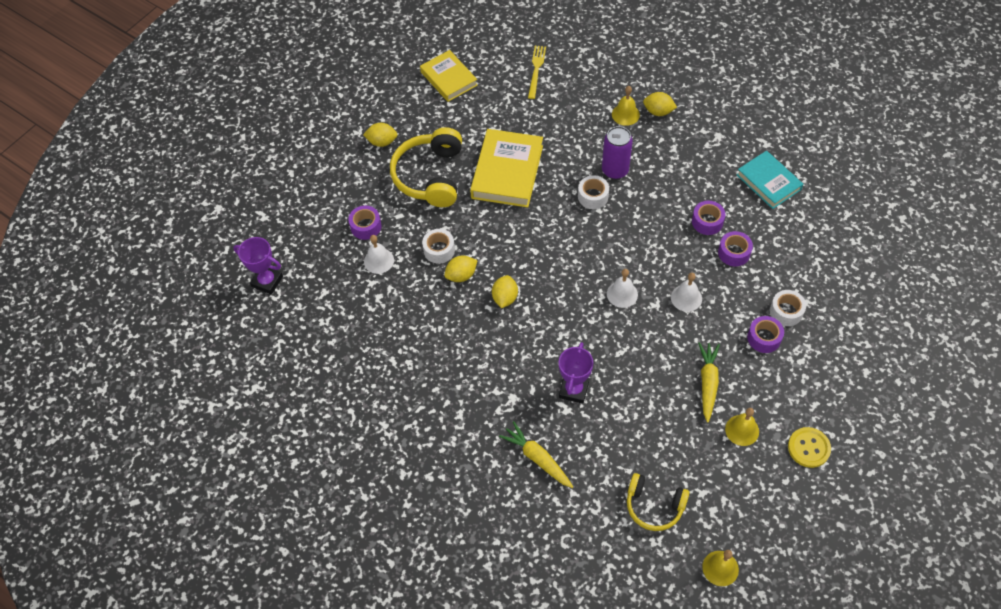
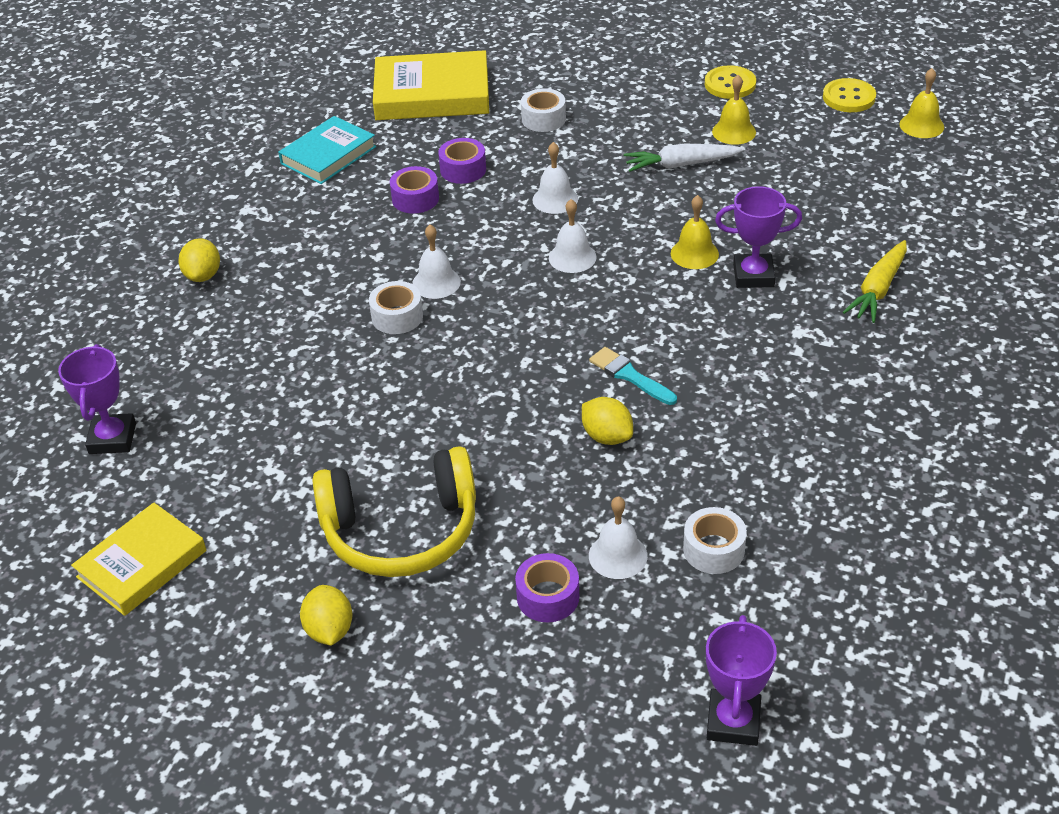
camera: 105 degrees left, 15 degrees down
white tape [422,229,455,264] -> white tape moved to [683,507,747,574]
yellow book [470,129,543,208] -> yellow book moved to [373,50,489,120]
yellow lemon [492,275,518,308] -> turquoise brush [589,347,677,405]
yellow fork [528,46,546,99] -> purple trophy [58,344,136,454]
purple can [602,126,633,179] -> none
yellow bell [612,86,640,126] -> yellow bell moved to [671,195,719,269]
yellow headphones [627,473,690,531] -> none
yellow carrot [698,342,720,423] -> white carrot [624,144,744,172]
purple tape [747,316,784,353] -> none
none -> white bell [412,225,461,299]
none -> yellow button [823,78,876,112]

